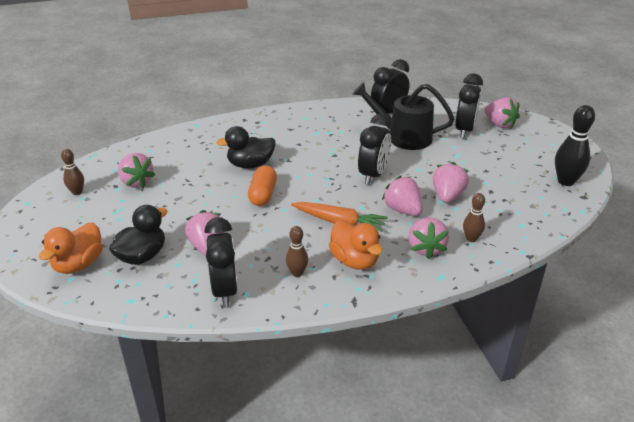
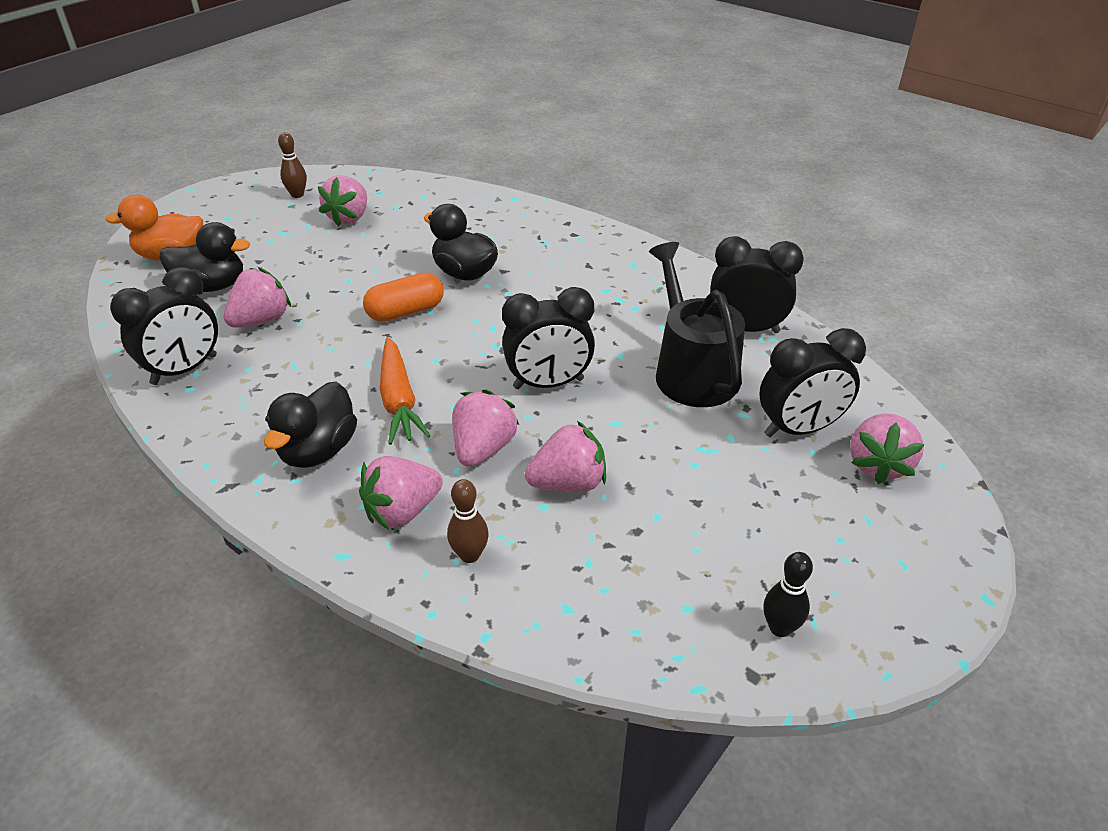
camera: 55 degrees right, 5 degrees up
brown bowling pin [286,226,308,277] -> none
orange duck [329,220,383,270] -> black duck [264,381,357,468]
black bowling pin [555,105,595,186] -> black bowling pin [764,552,813,637], size x0.58

